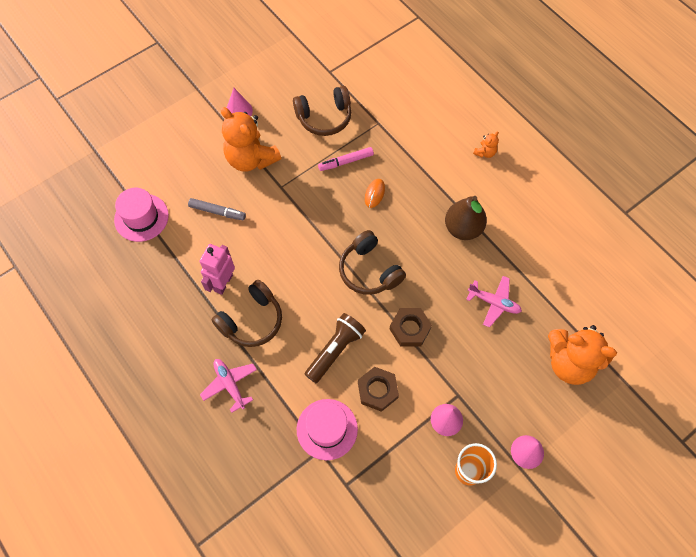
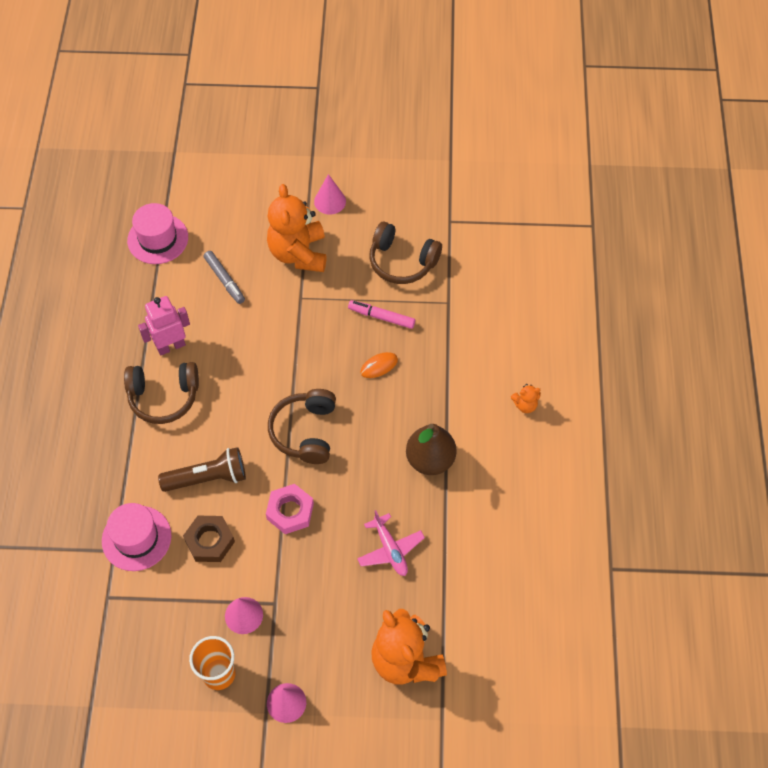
camera: 40 degrees right, 5 degrees down
pink plane [200,359,257,413] -> none
brown nut [390,308,432,346] -> pink nut [266,484,314,534]

